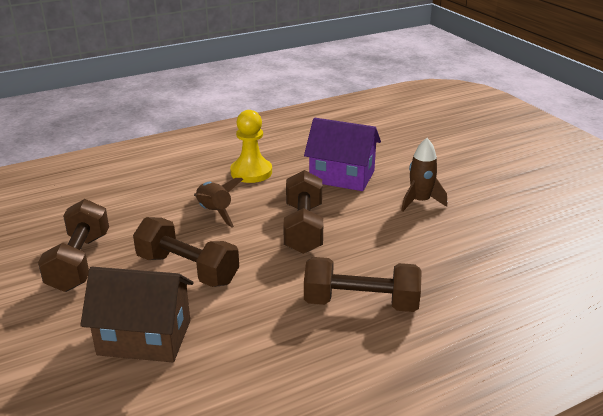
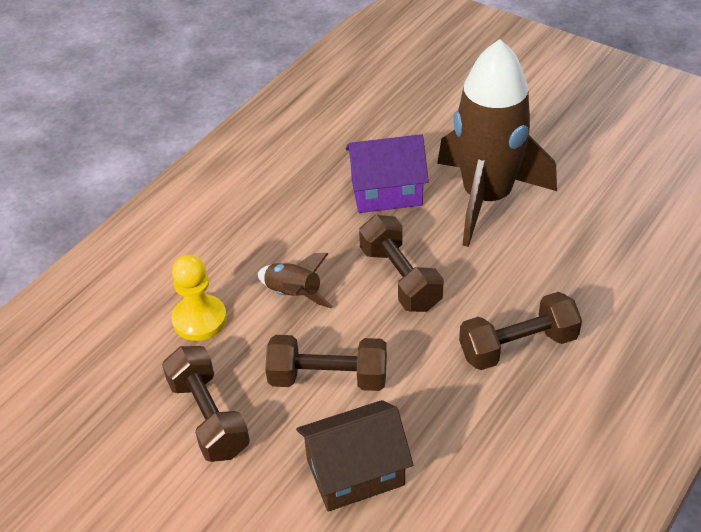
camera: 25 degrees left, 15 degrees up
yellow pawn [230,110,272,183] -> yellow pawn moved to [171,255,227,341]
brown rocket [401,138,447,211] -> brown rocket [437,39,557,247], size x2.40

